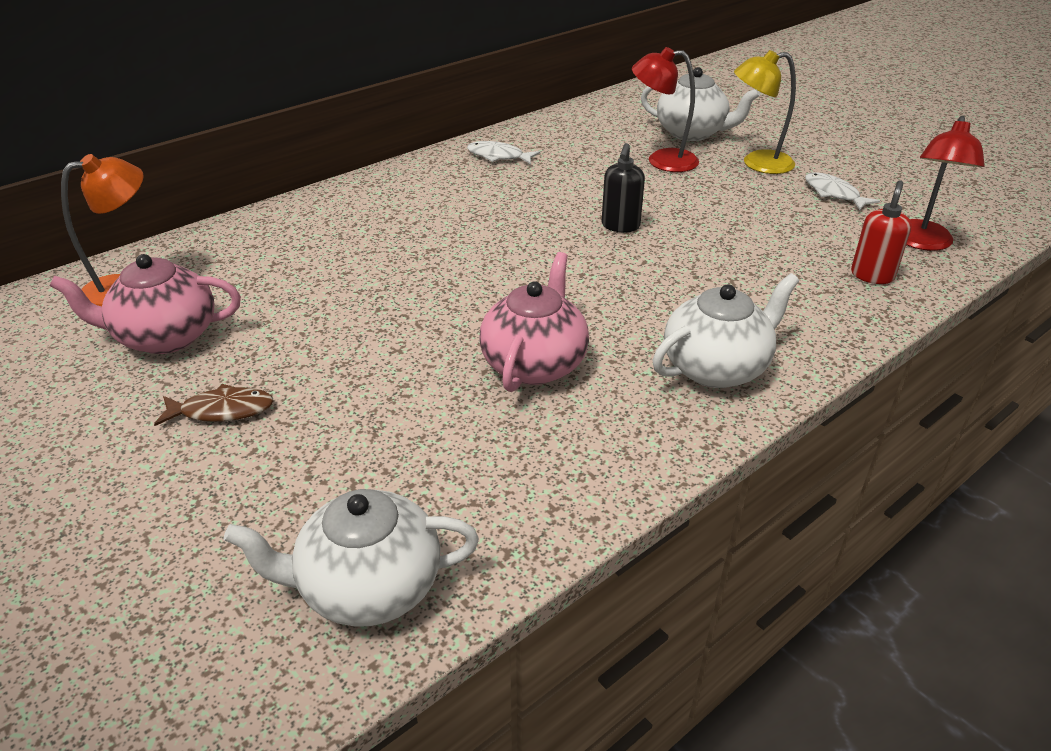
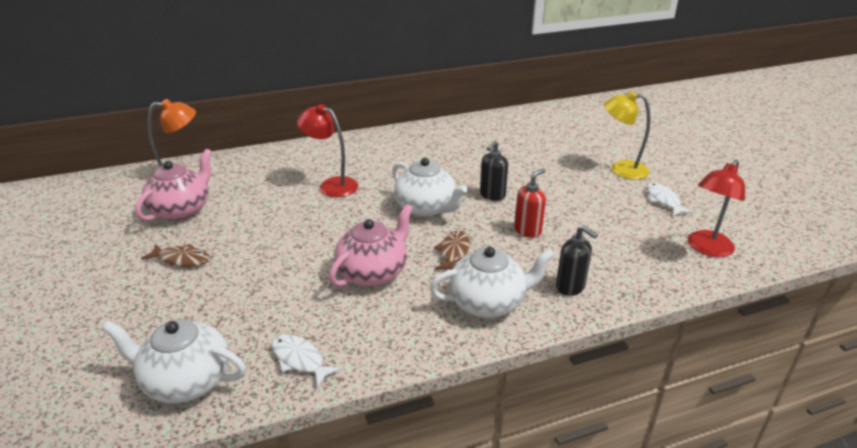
camera: 20 degrees right, 5 degrees down
pink teapot [49,254,241,354] -> pink teapot turned 105 degrees clockwise [135,149,212,221]
white fish [467,141,540,165] -> white fish moved to [271,334,342,387]
red lamp [632,47,699,172] -> red lamp moved to [297,104,359,197]
white teapot [641,67,760,141] -> white teapot moved to [392,158,468,217]
red soap dispenser [851,180,911,284] -> red soap dispenser moved to [514,169,546,238]
none -> brown fish [434,230,470,270]
none -> black soap dispenser [556,225,598,296]

